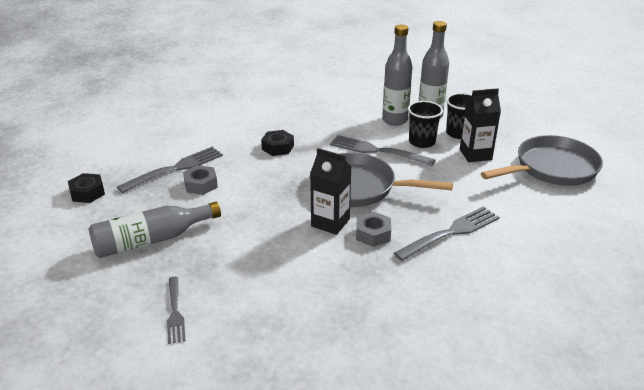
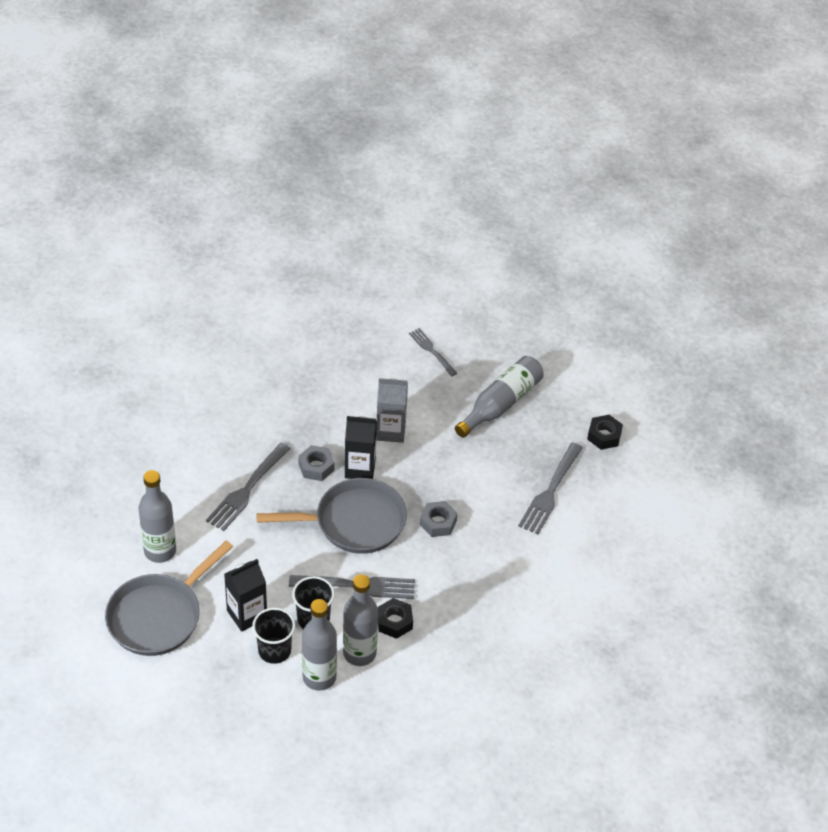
camera: 155 degrees right, 15 degrees up
grey nut [183,165,218,195] -> grey nut moved to [420,501,458,537]
black nut [261,130,294,156] -> black nut moved to [377,598,413,639]
none -> grey bottle [139,470,176,563]
none -> grey carton [376,378,408,443]

